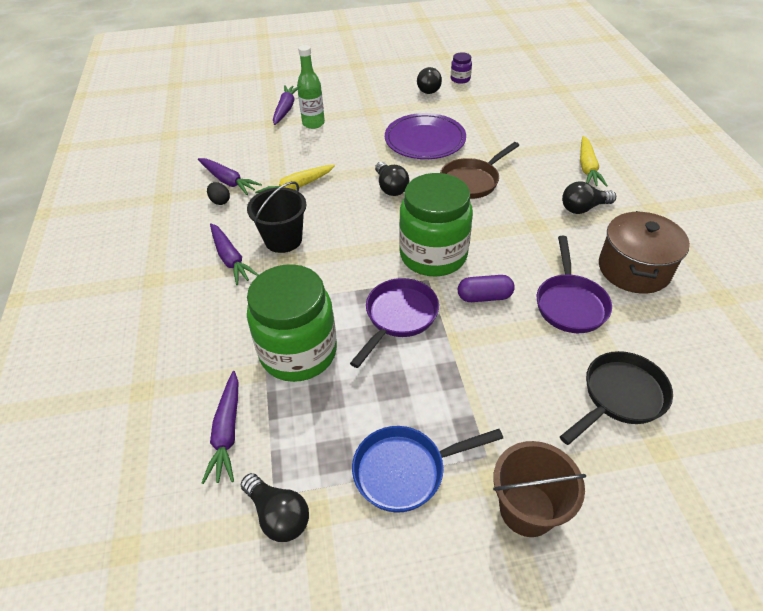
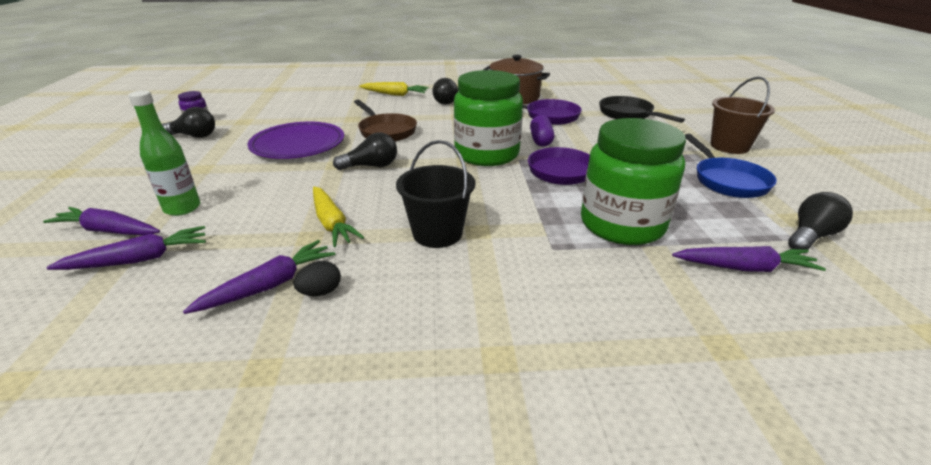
camera: 85 degrees left, 15 degrees down
purple carrot [210,223,258,285] -> purple carrot moved to [46,226,206,270]

